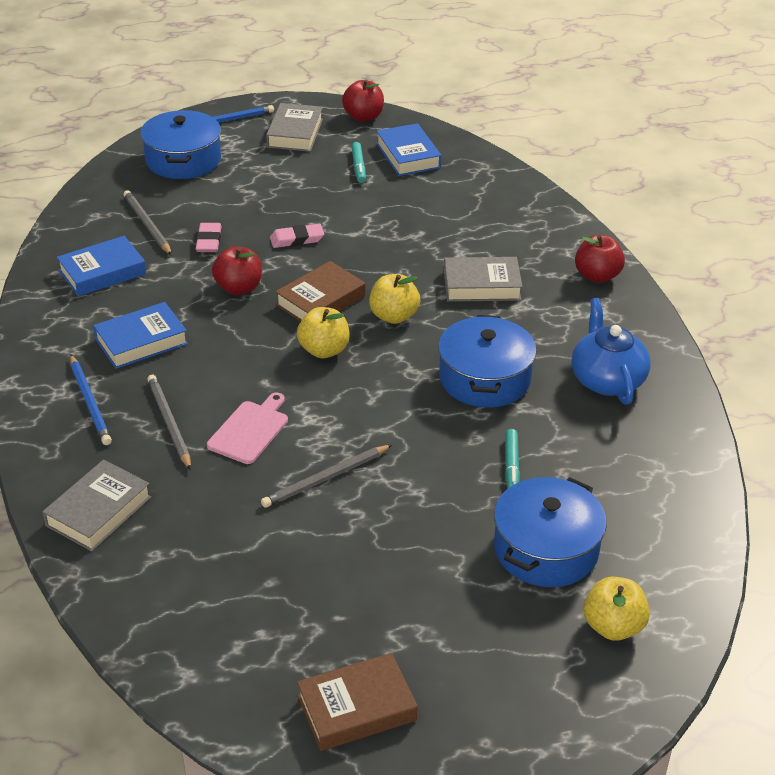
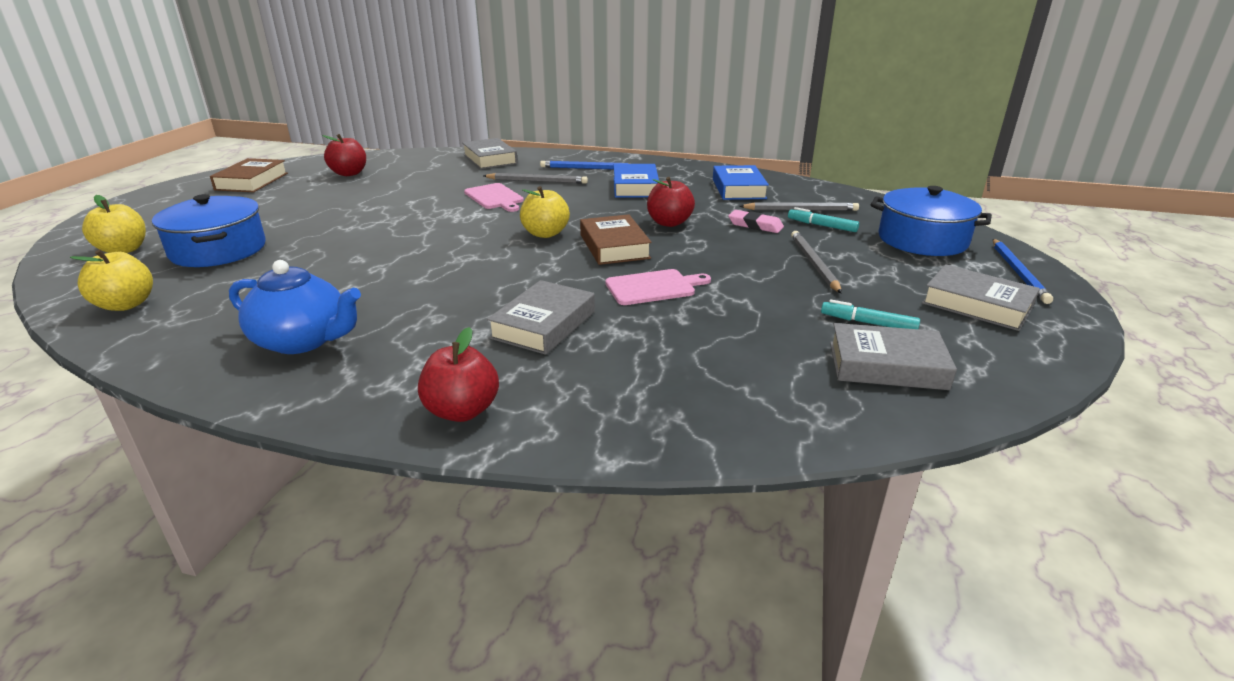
camera: 120 degrees right, 10 degrees down
grey pencil [261,445,392,508] -> grey pencil moved to [791,231,842,294]
pink eraser [270,224,324,248] -> none
red apple [342,80,384,122] -> red apple moved to [322,134,366,176]
yellow apple [369,274,420,324] -> yellow apple moved to [70,250,153,311]
blue book [376,123,442,176] -> grey book [830,323,957,390]
blue pot [438,315,537,407] -> none
turquoise marker [505,429,520,489] -> turquoise marker moved to [788,207,859,232]
none -> pink cutting board [605,269,711,305]

